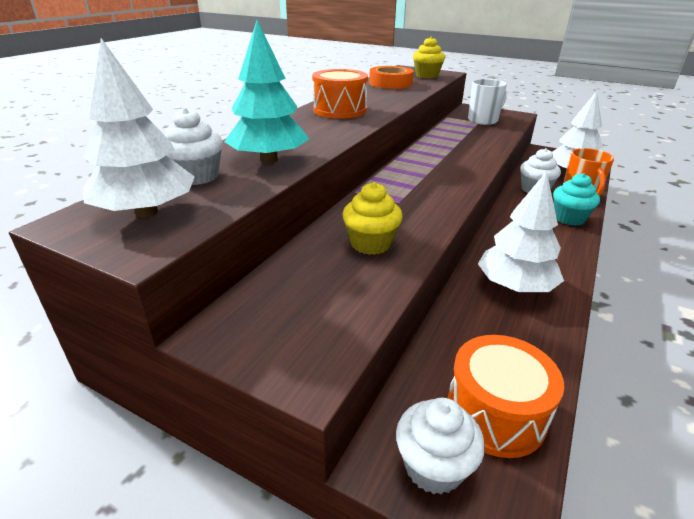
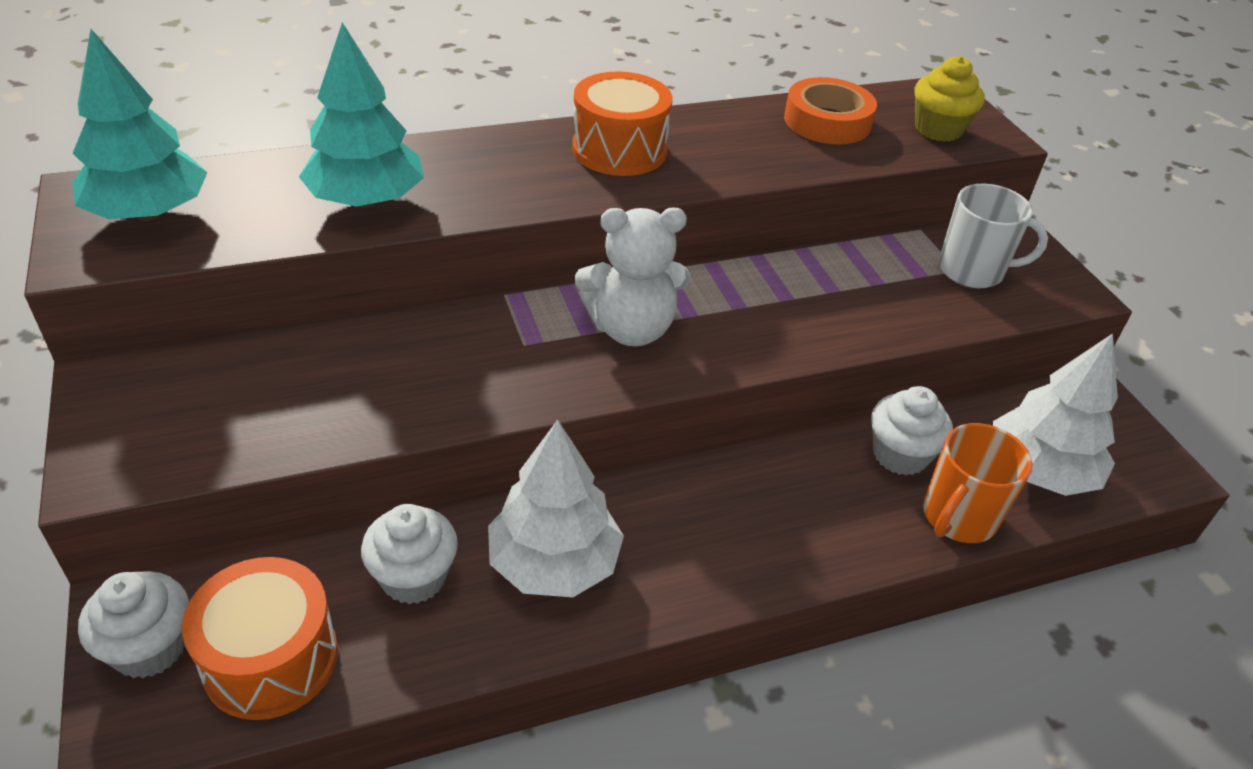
camera: 40 degrees right, 10 degrees up
white tree [83,38,195,218] -> turquoise tree [73,29,208,221]
white cupcake [165,108,223,185] -> white cupcake moved to [361,504,458,604]
yellow cupcake [342,182,403,255] -> none
turquoise cupcake [553,173,600,226] -> none
none -> white teddy bear [575,207,691,346]

